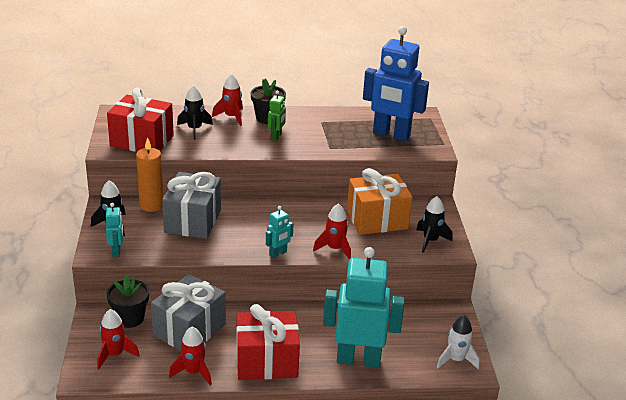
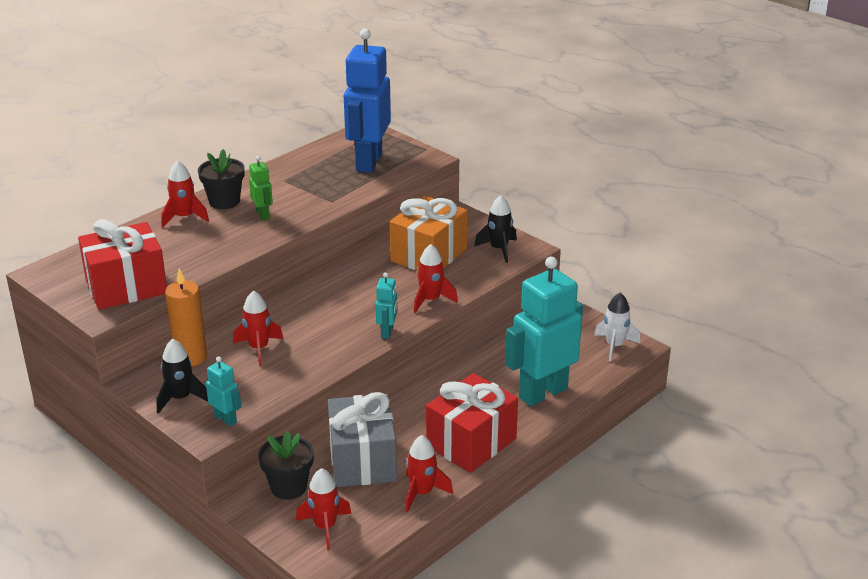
camera: 40 degrees left, 0 degrees up
grey gift [162,172,221,239] -> red rocket [233,290,283,366]
black rocket [177,85,213,140] -> none
blue robot [363,26,429,141] -> blue robot turned 120 degrees clockwise [344,28,391,173]

